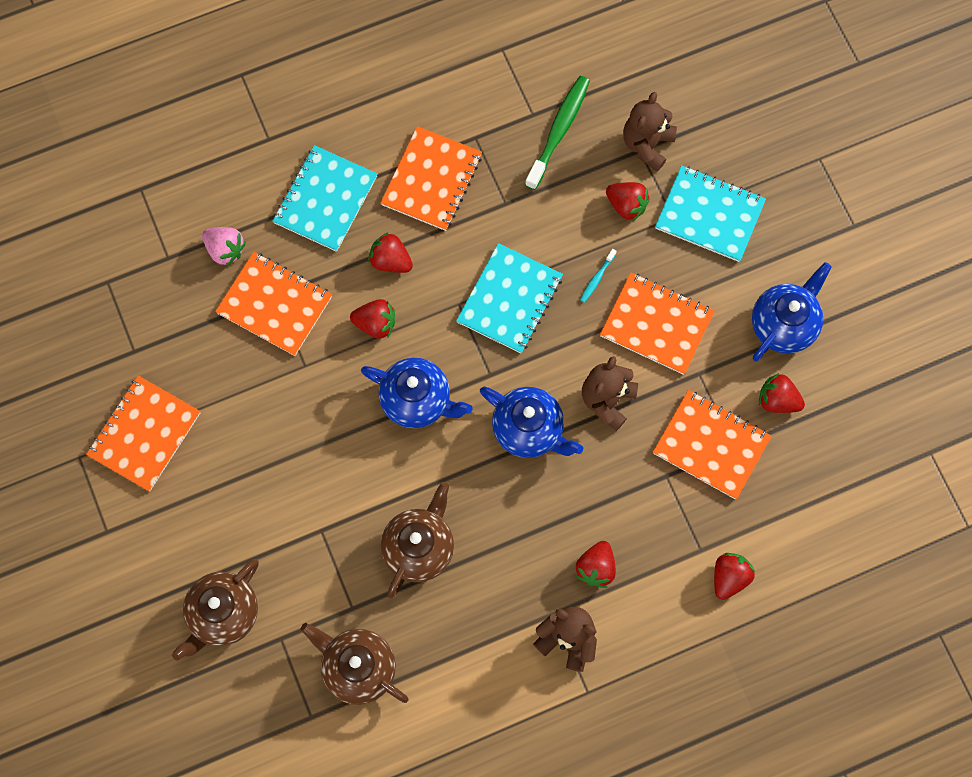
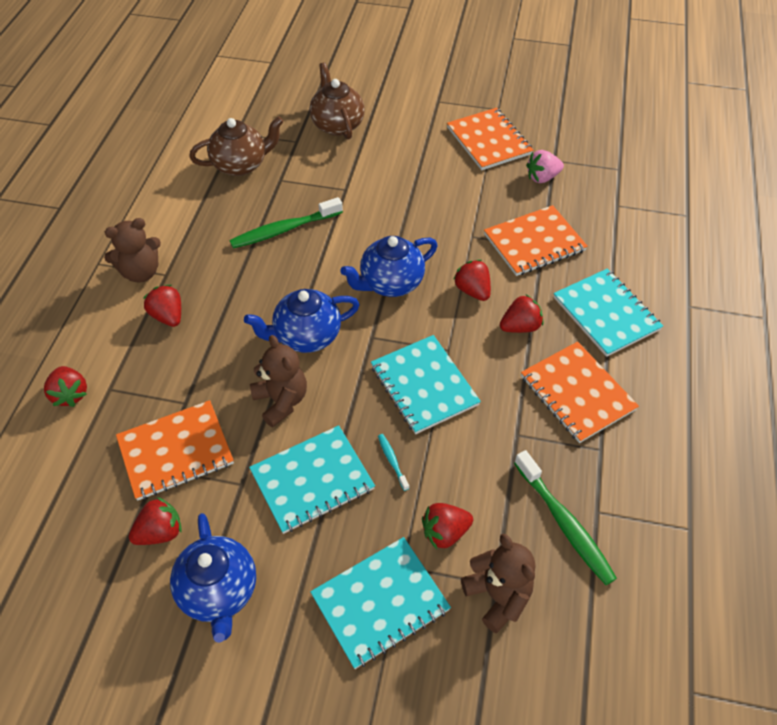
camera: 125 degrees right, 20 degrees down
pink strawberry [202,227,246,267] -> pink strawberry moved to [526,150,564,183]
red strawberry [350,299,395,339] -> red strawberry turned 105 degrees clockwise [453,260,491,301]
brown teapot [381,482,454,598] -> green toothbrush [230,197,343,249]
orange notebook [600,272,715,375] -> turquoise notebook [249,425,375,534]

